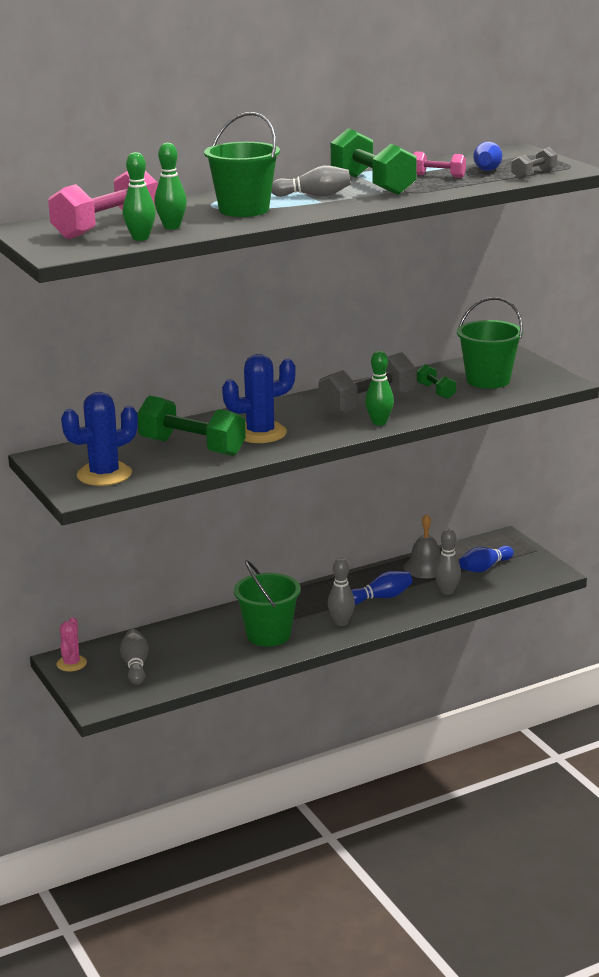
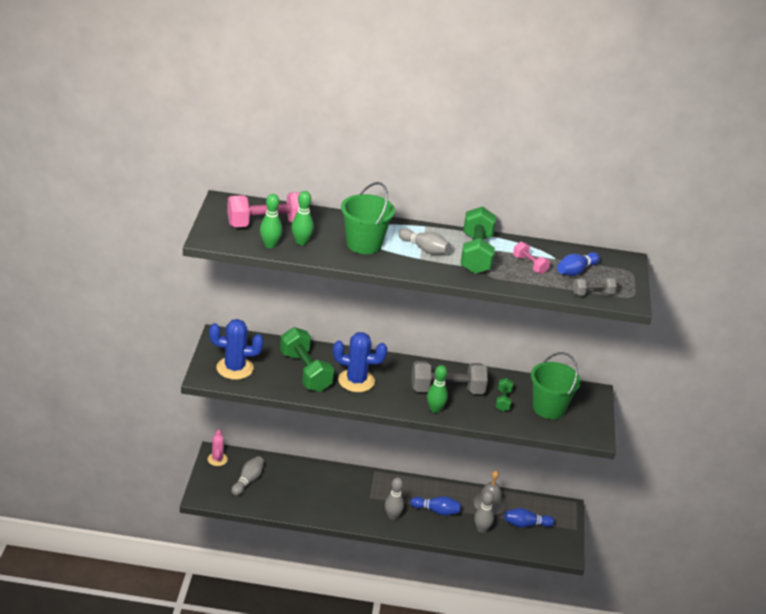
camera: 30 degrees right, 10 degrees up
pink cactus [56,617,87,672] -> pink cactus turned 45 degrees counterclockwise [208,430,228,466]
green bucket [234,560,301,647] -> none

